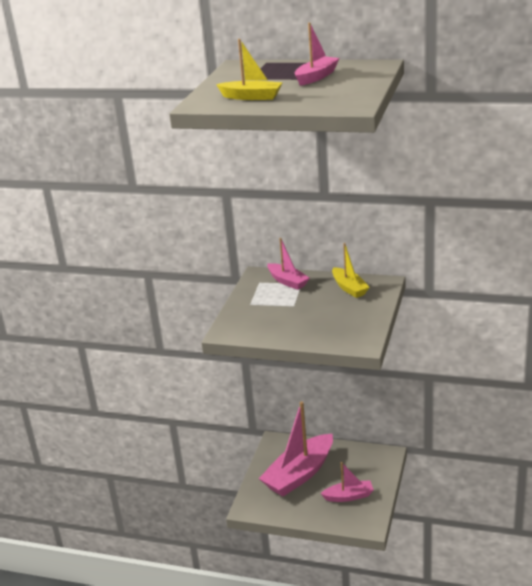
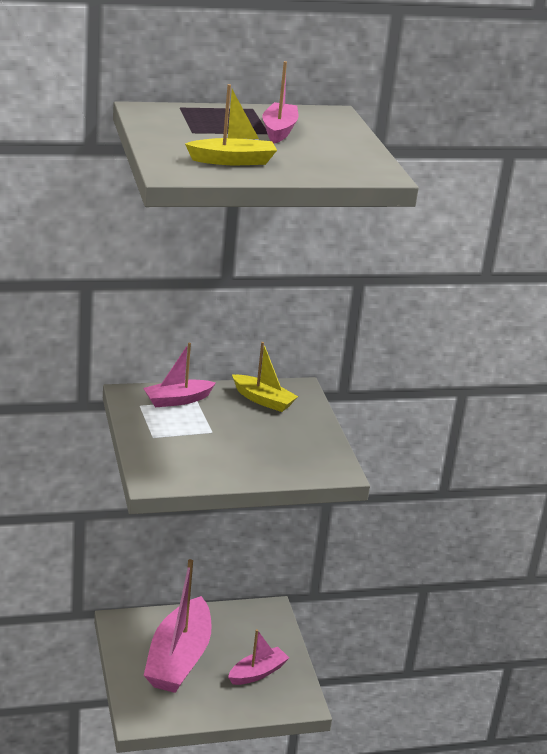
camera: 35 degrees left, 0 degrees up
pink boat [267,238,310,290] -> pink boat turned 135 degrees clockwise [143,343,216,407]

